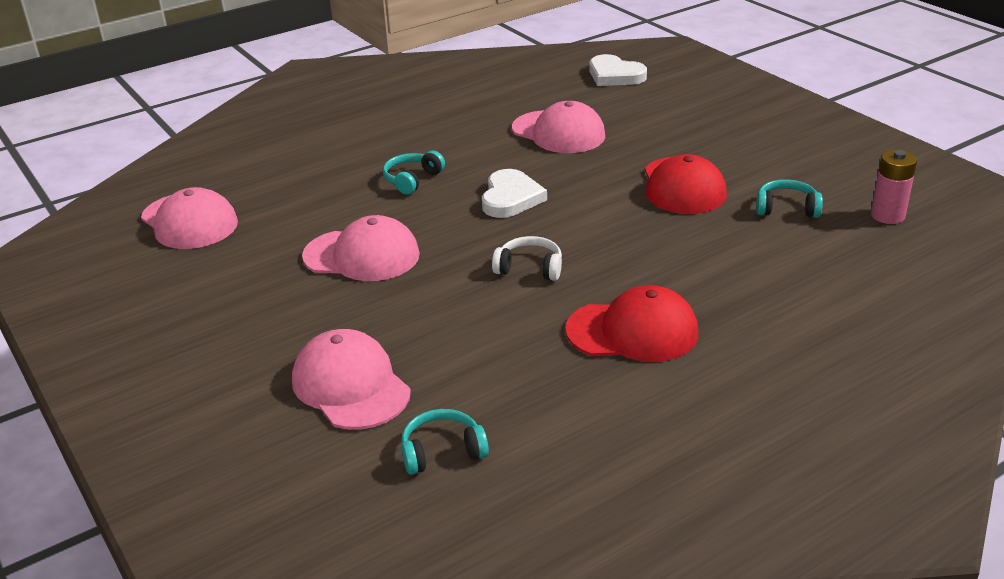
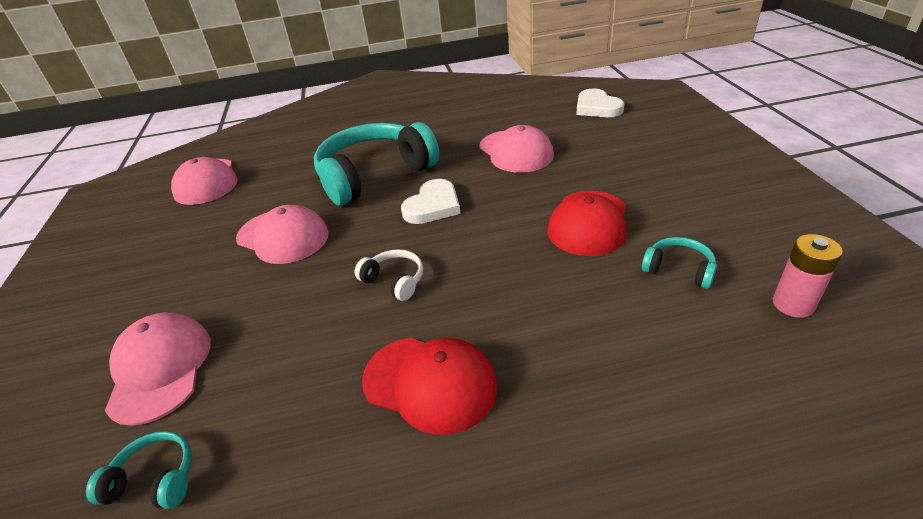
camera: 25 degrees right, 5 degrees up
turquoise headphones [383,151,445,195] -> turquoise headphones [314,122,440,206], size x2.35

